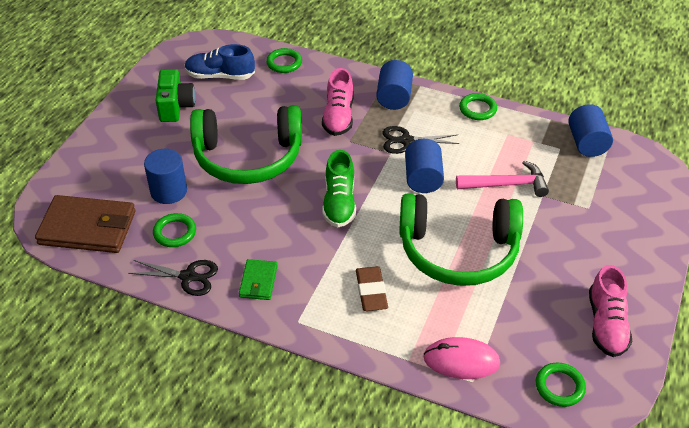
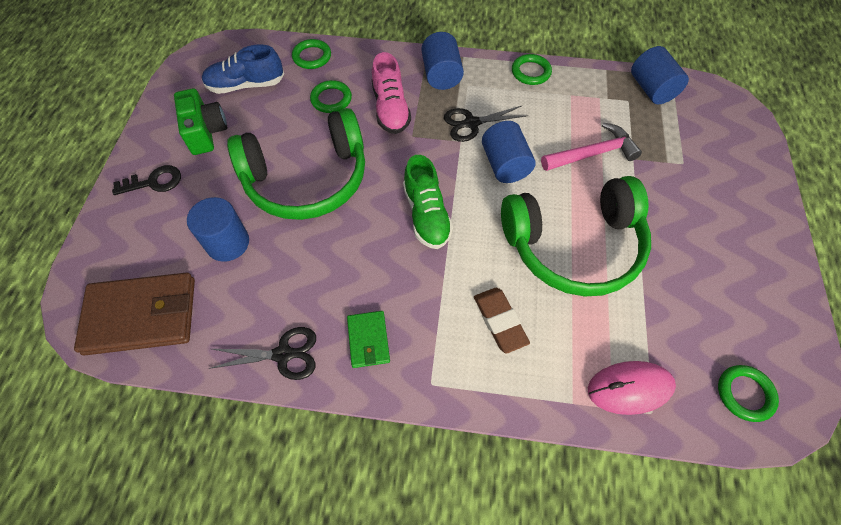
camera: 15 degrees left, 15 degrees up
green ring [153,213,196,247] -> green ring moved to [310,80,352,113]
pink shoe [589,265,632,357] -> none
none -> black key [112,165,181,195]

